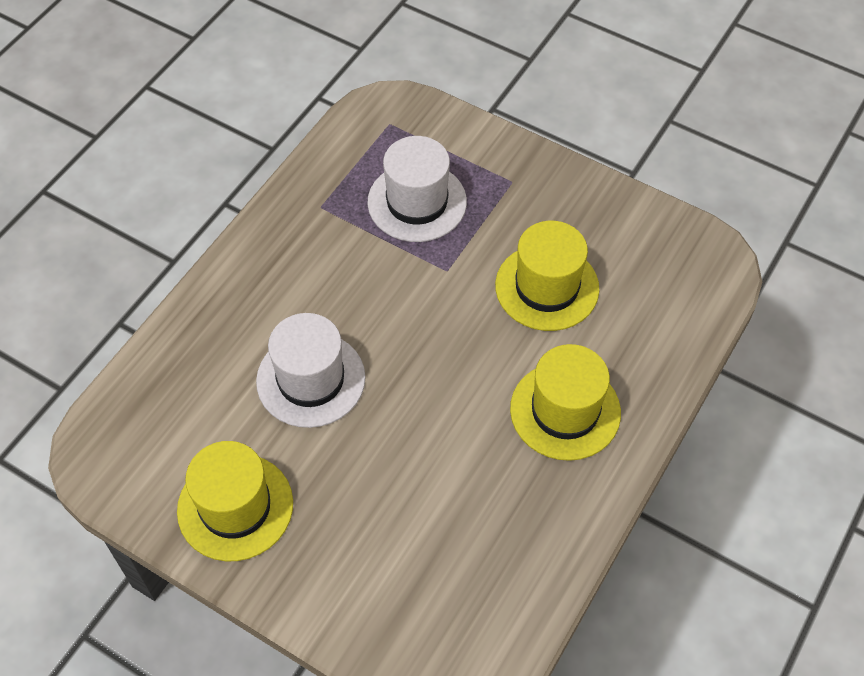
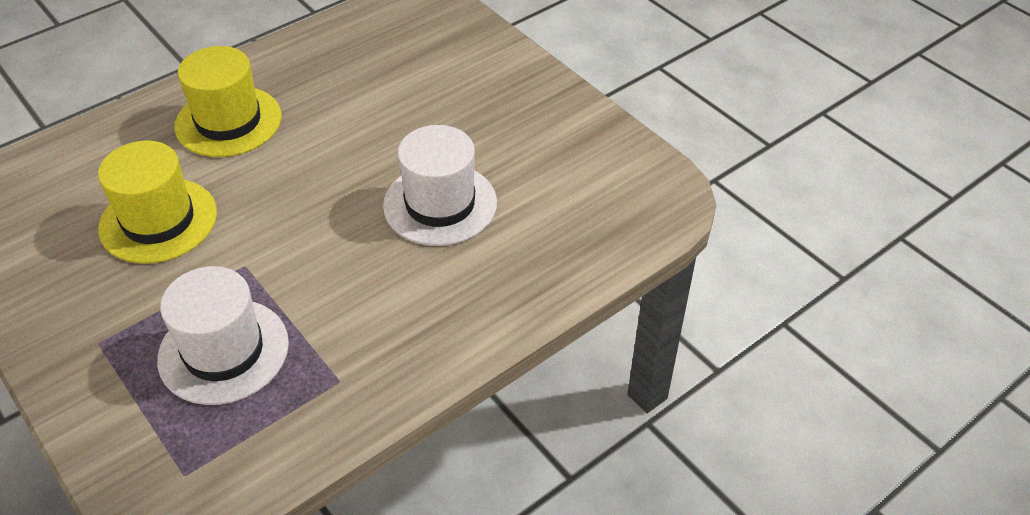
camera: 160 degrees left, 10 degrees down
yellow hat [177,441,293,561] -> none

